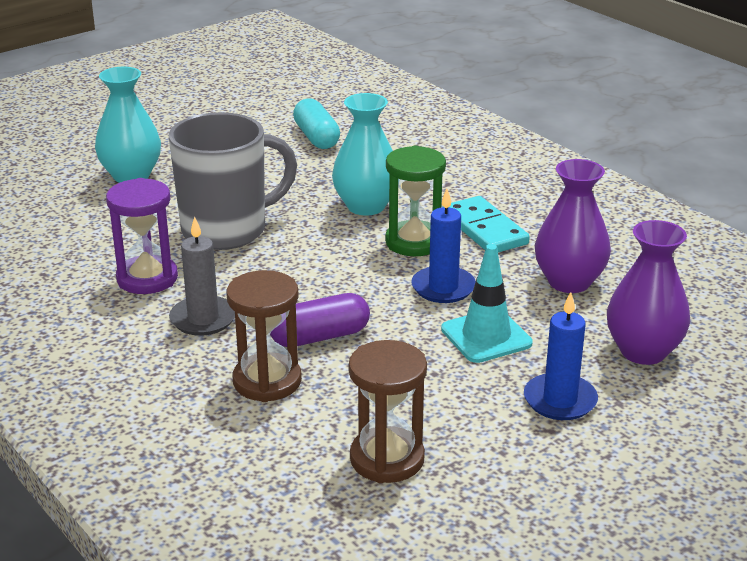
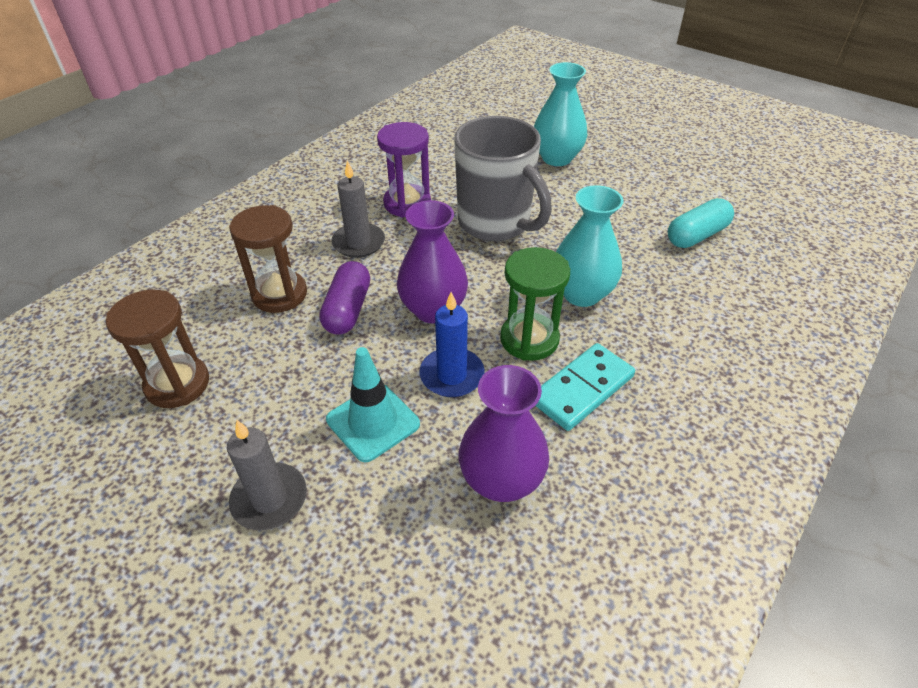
camera: 75 degrees right, 15 degrees up
purple capsule [270,293,370,347] -> purple capsule turned 45 degrees clockwise [319,261,370,334]
blue candle [524,292,598,420] -> grey candle [227,420,307,530]
purple vase [607,220,690,365] -> purple vase moved to [397,200,468,323]

